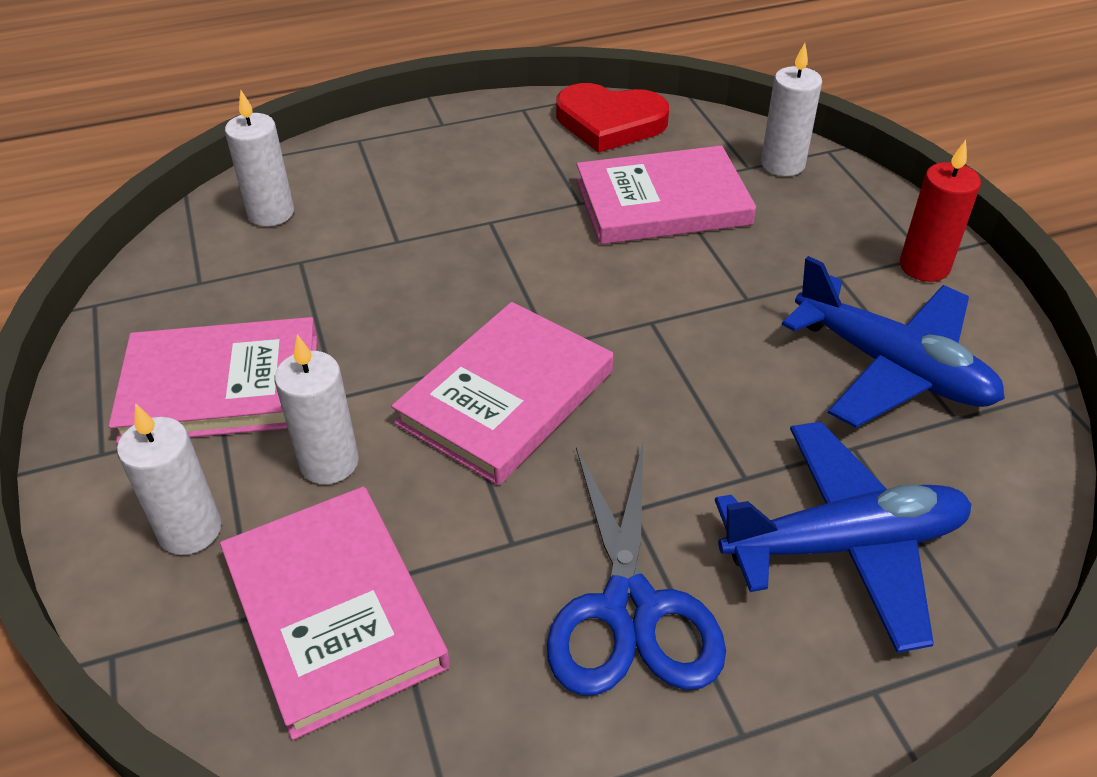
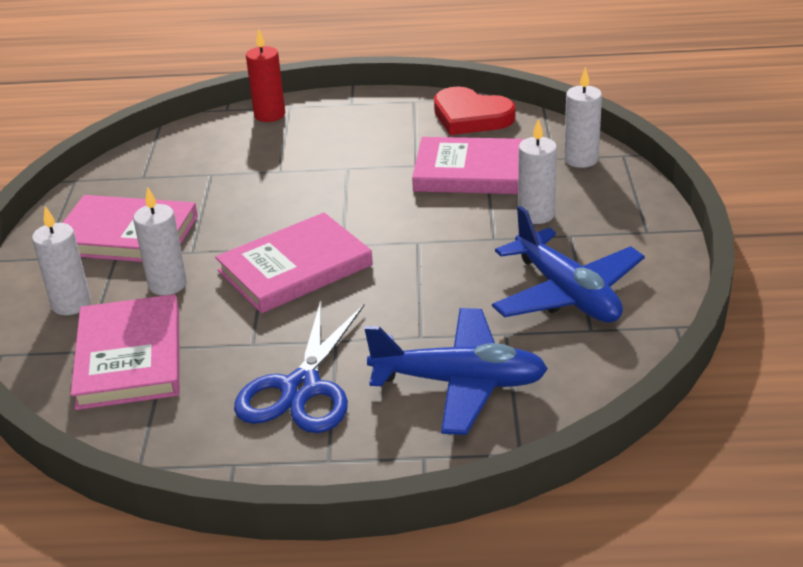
camera: 20 degrees right, 10 degrees down
white candle [225,91,294,226] -> white candle moved to [518,119,557,224]
red candle [900,140,981,282] -> red candle moved to [246,29,285,122]

